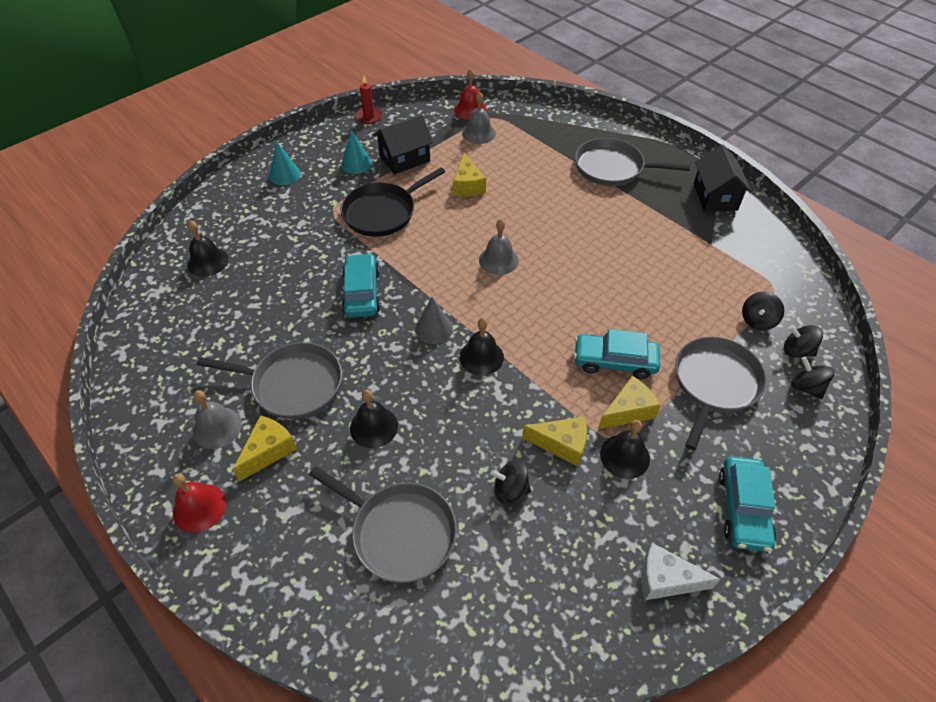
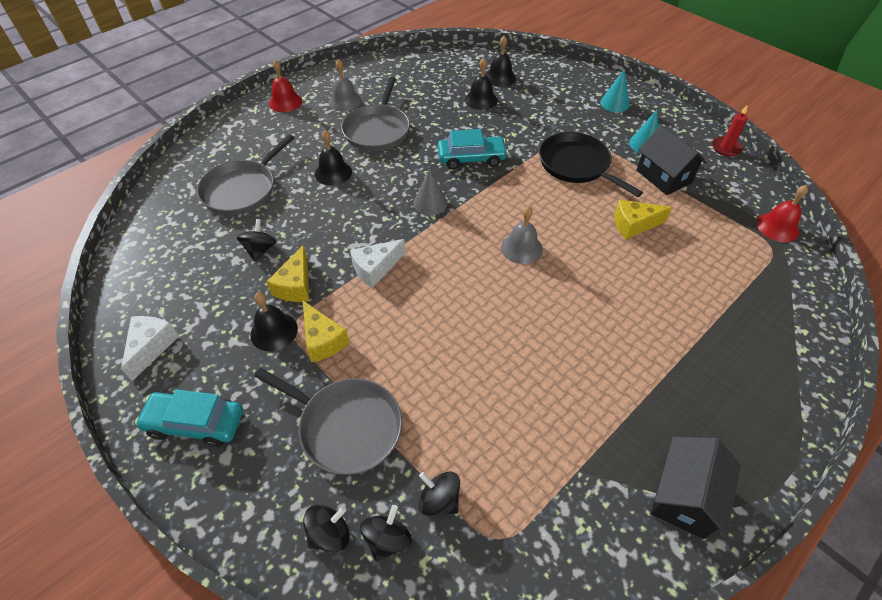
camera: 90 degrees right, 0 degrees up
yellow cheese [233,415,297,482] -> none
black bell [459,318,504,376] -> black bell moved to [465,58,498,110]
grey bell [462,92,496,144] -> none
turquoise car [574,329,660,379] -> none
grey pan [575,138,690,186] -> none
black house [694,144,752,212] -> black house turned 60 degrees counterclockwise [651,437,741,539]
none -> white cheese [350,239,405,288]

